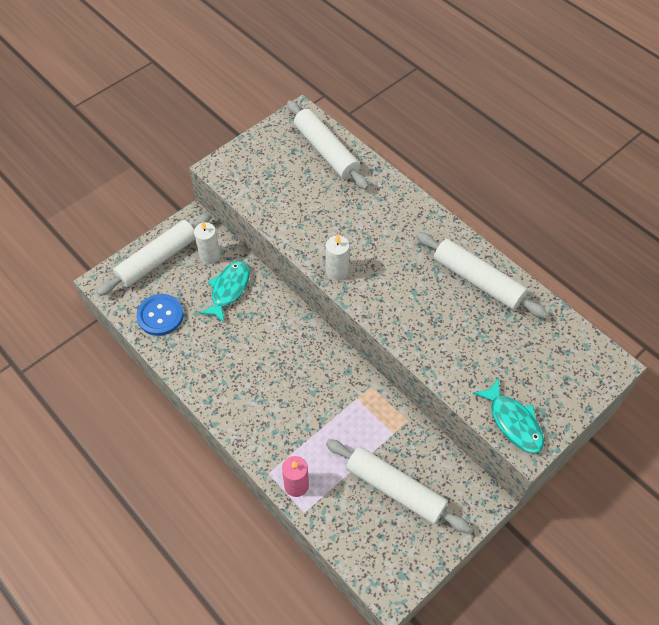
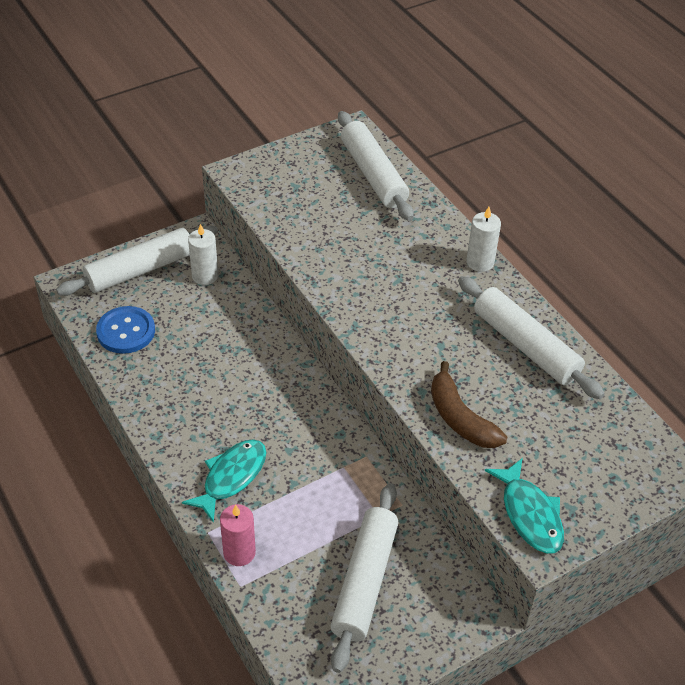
camera: 10 degrees right, 10 degrees down
turquoise fish [199,261,250,323] -> turquoise fish moved to [182,439,266,523]
white candle [326,235,350,281] -> white candle moved to [466,207,501,272]
white rolling pin [326,439,471,533] -> white rolling pin turned 60 degrees clockwise [330,483,399,673]
none -> brown banana [431,361,507,448]

